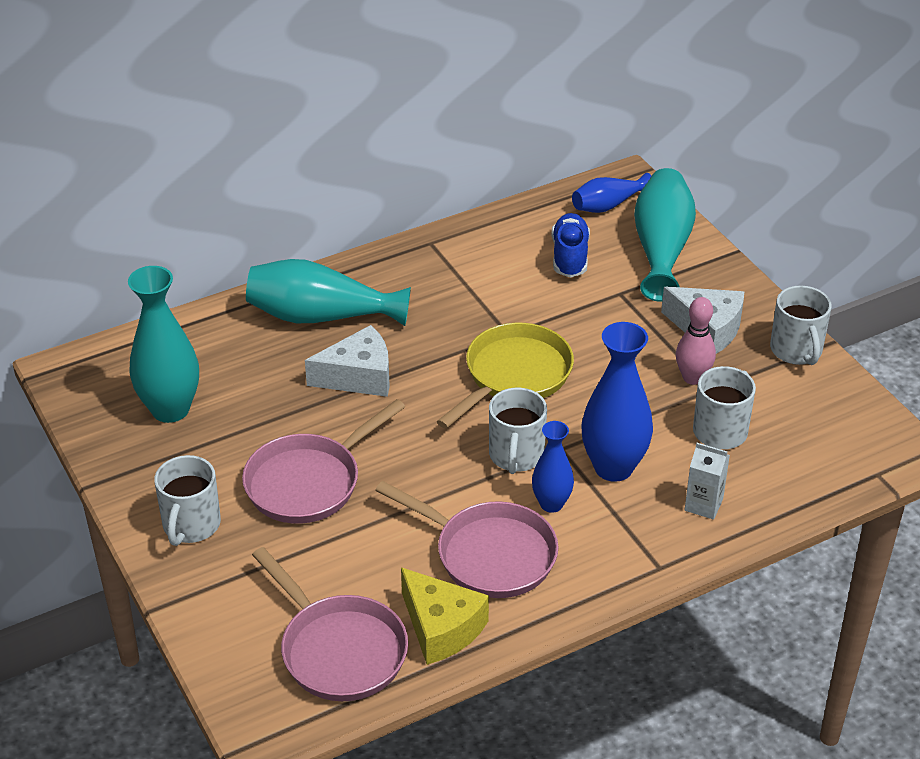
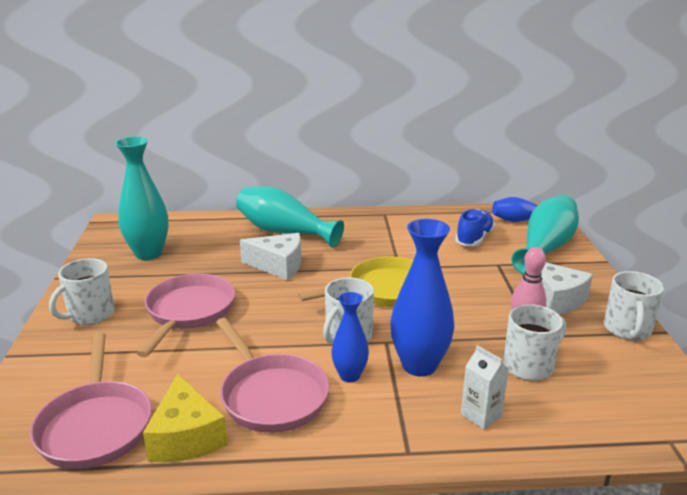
camera: 25 degrees right, 15 degrees down
pink pan [242,399,405,524] -> pink pan turned 120 degrees clockwise [137,274,235,357]

